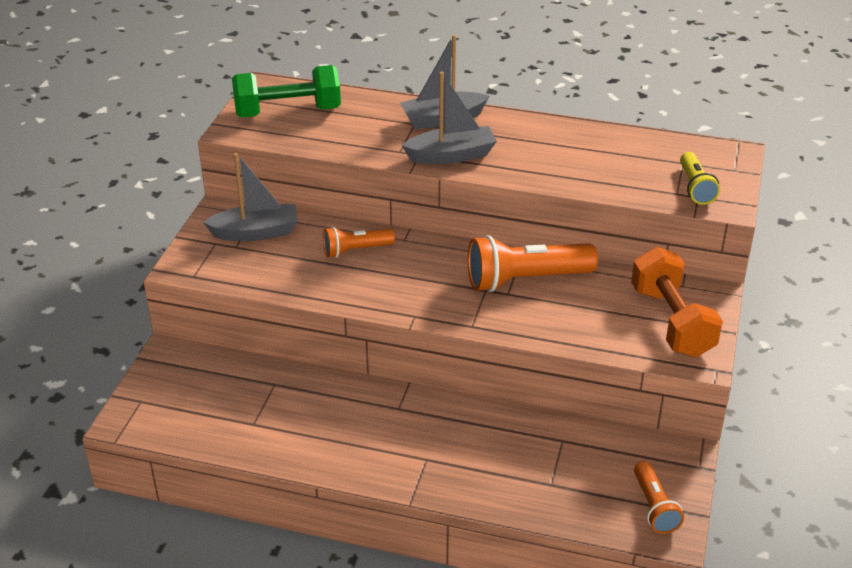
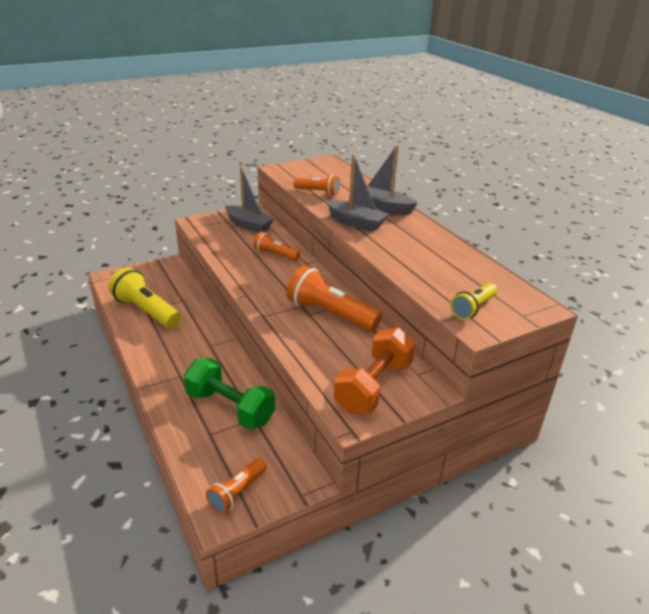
camera: 45 degrees right, 5 degrees down
green dumbbell [232,65,341,118] -> green dumbbell moved to [184,358,275,430]
none -> yellow flashlight [108,267,181,328]
none -> orange flashlight [294,175,340,196]

